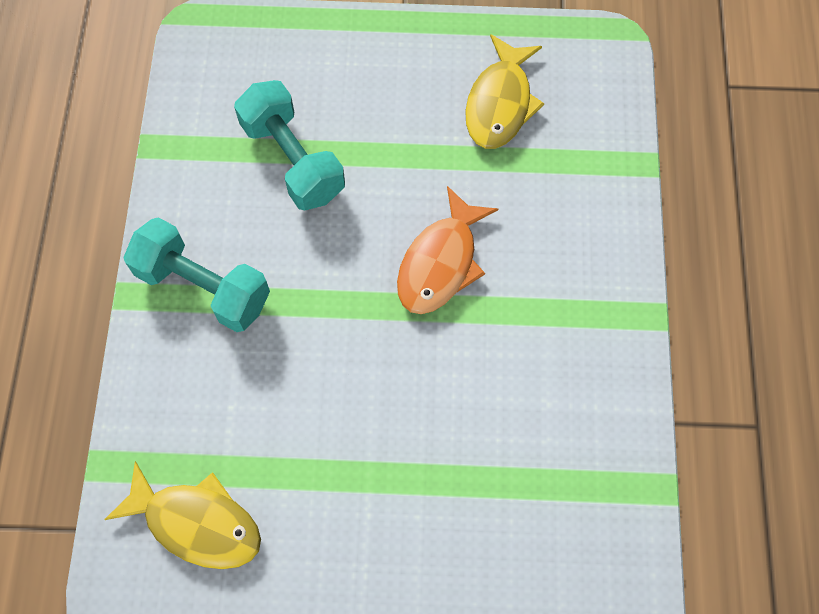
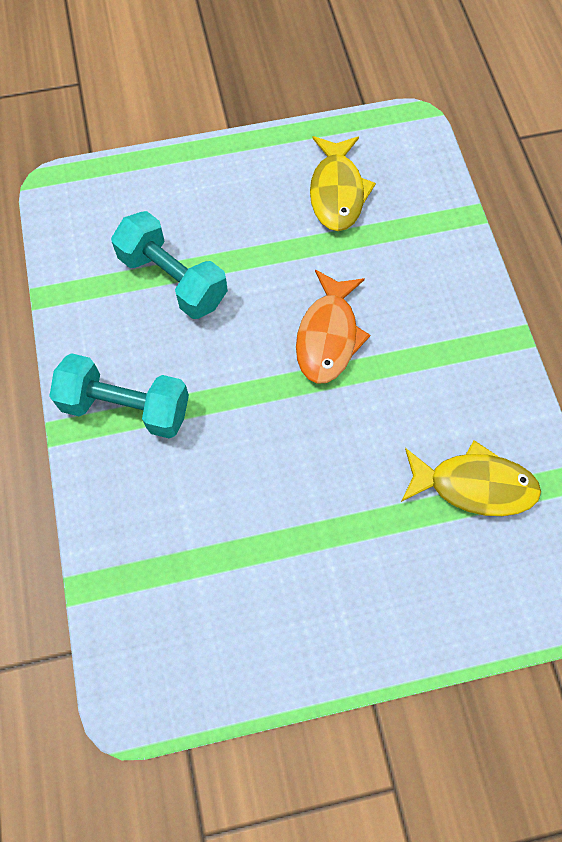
camera: 15 degrees left, 0 degrees up
yellow fish [104,461,261,569] -> yellow fish moved to [401,440,541,516]

